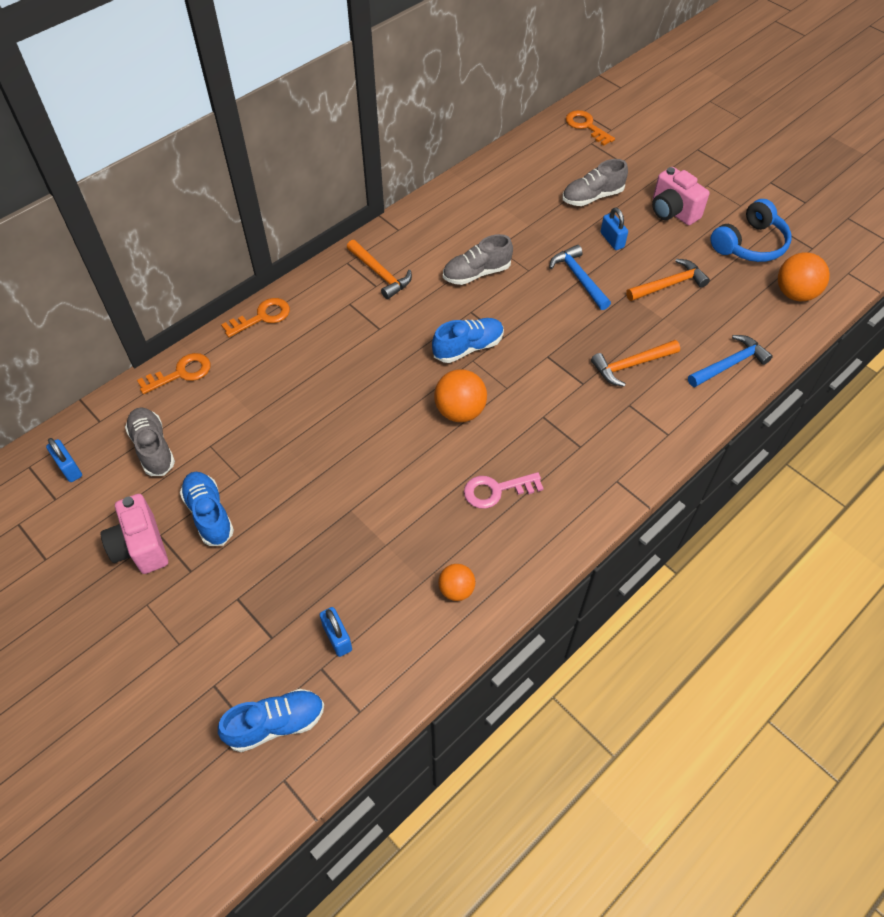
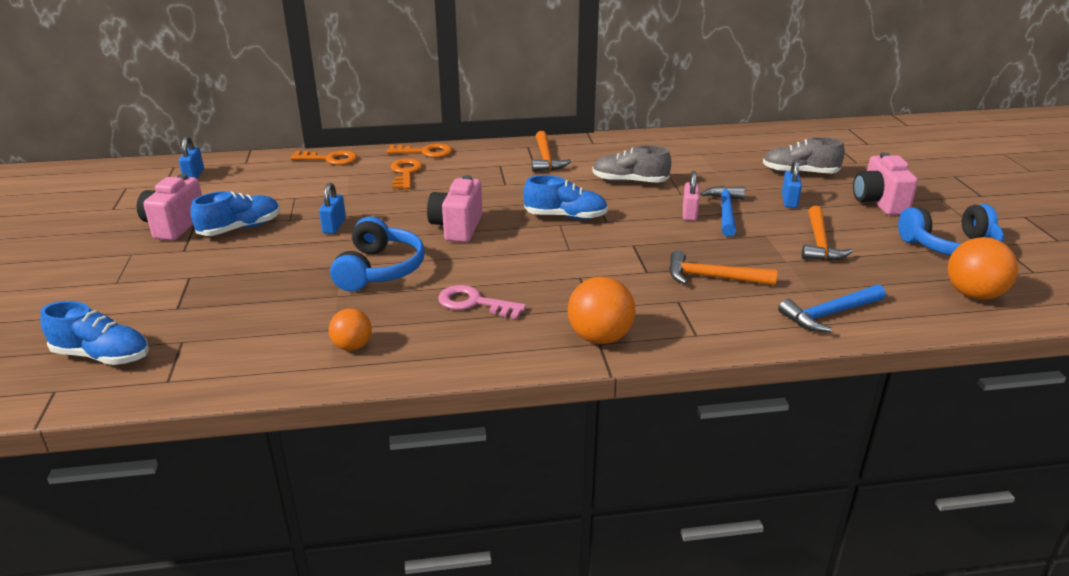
camera: 35 degrees right, 25 degrees down
grey shoe [125,407,175,476] -> none
blue shoe [180,472,234,546] -> blue shoe turned 45 degrees clockwise [190,191,280,236]
blue padlock [320,607,352,657] -> blue padlock moved to [319,183,346,234]
orange ball [434,369,487,422] -> orange ball moved to [568,277,635,344]
orange key [566,110,615,146] -> orange key moved to [391,158,423,189]
orange hammer [626,259,710,301] -> orange hammer turned 90 degrees clockwise [802,206,853,261]
blue hammer [688,335,773,387] -> blue hammer turned 150 degrees clockwise [778,284,886,332]
none -> blue headphones [330,217,425,292]
none -> pink camera [427,175,482,242]
none -> pink padlock [683,171,700,221]

